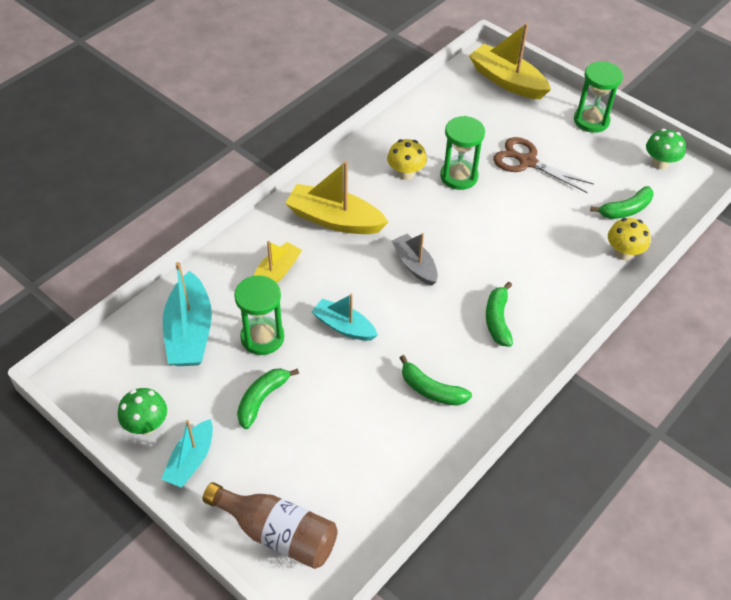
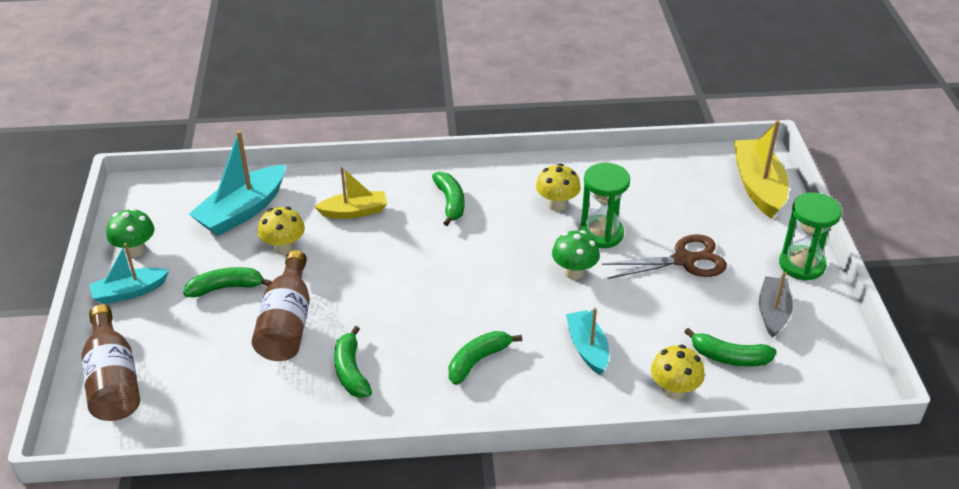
camera: 45 degrees right, 10 degrees down
green hourglass [234,275,284,355] -> yellow mushroom [258,207,305,255]
yellow boat [285,161,388,234] -> green banana [432,172,464,226]
turquoise boat [312,294,378,341] -> turquoise boat moved to [566,308,609,375]
grey boat [391,233,438,286] -> grey boat moved to [759,272,793,338]
brown scissors [493,137,594,193] -> brown scissors turned 90 degrees clockwise [602,234,727,279]
green mushroom [646,129,686,170] -> green mushroom moved to [552,230,600,280]
none -> brown bottle [252,250,310,361]

